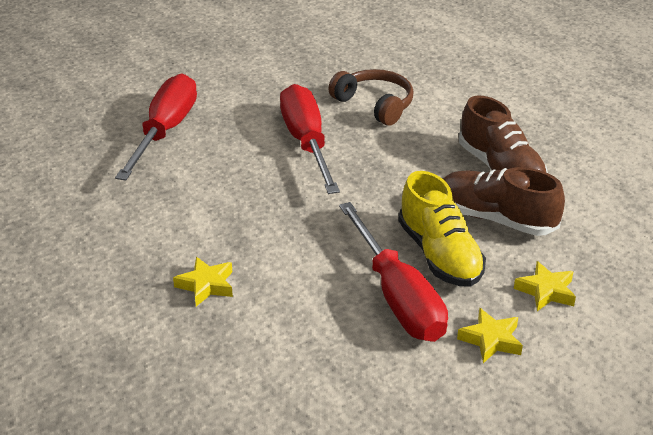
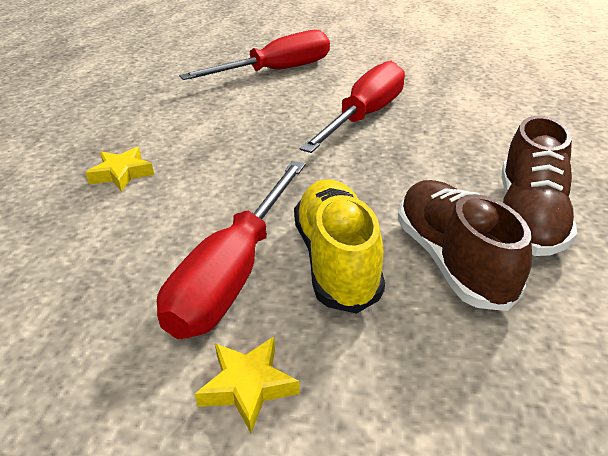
camera: 45 degrees right, 0 degrees up
brown headphones [329,69,414,126] -> none
yellow shoe [398,171,486,287] -> yellow shoe turned 150 degrees clockwise [294,179,385,314]
yellow star [514,261,576,311] -> none

